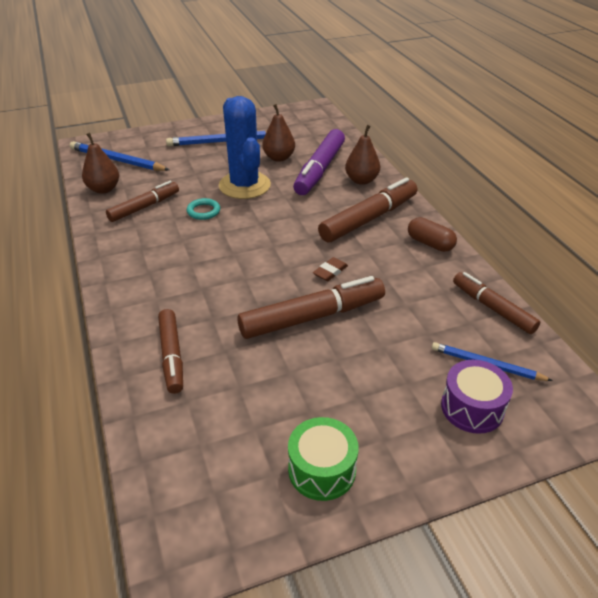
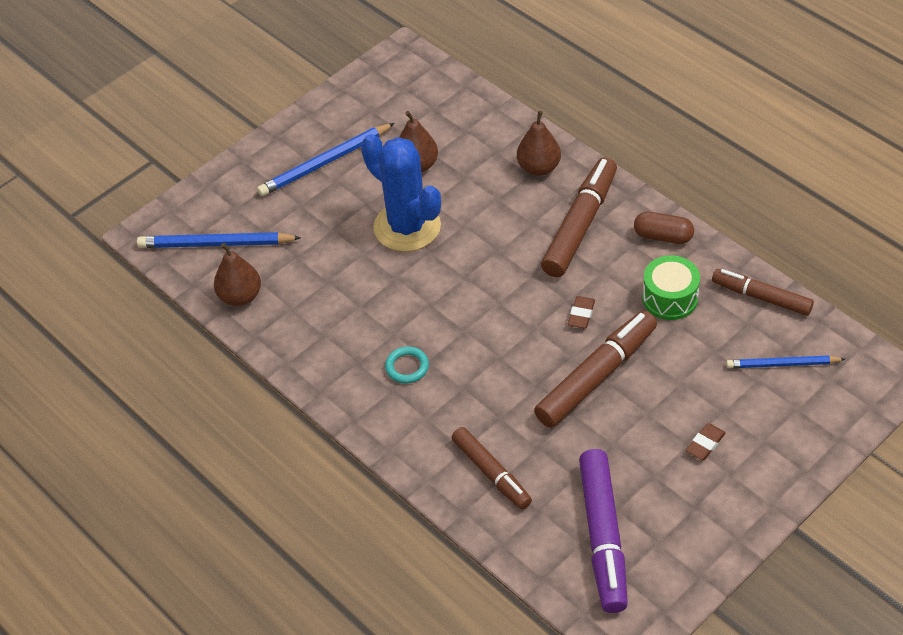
camera: 20 degrees left, 10 degrees up
brown marker [106,181,179,222] -> none
turquoise ring [187,198,220,220] -> turquoise ring moved to [385,346,429,383]
green drum [288,417,359,501] -> green drum moved to [642,255,700,320]
purple marker [293,129,345,195] -> purple marker moved to [579,449,628,613]
purple drum [441,360,513,434] -> none
none -> brown eraser [686,423,726,460]

